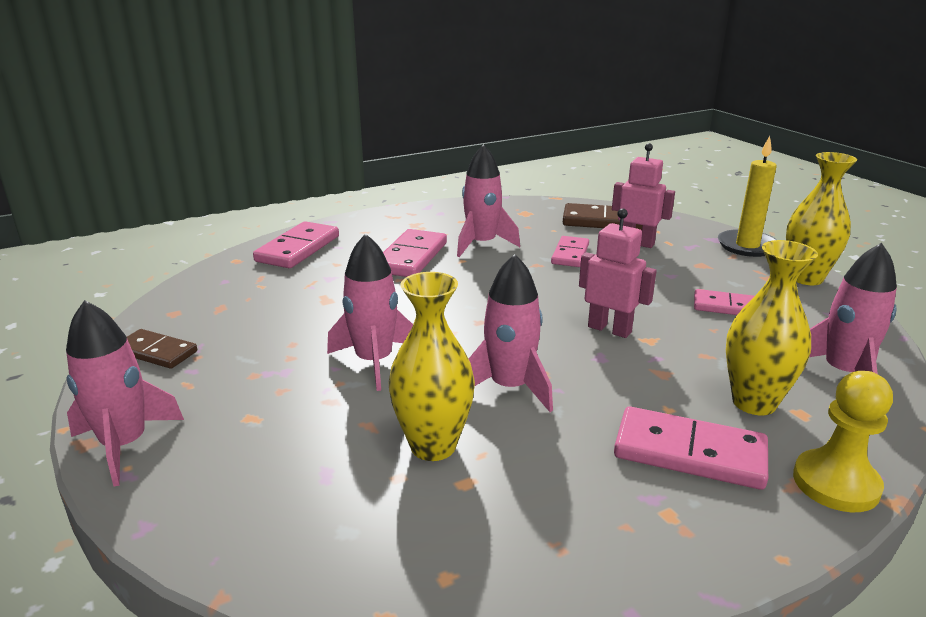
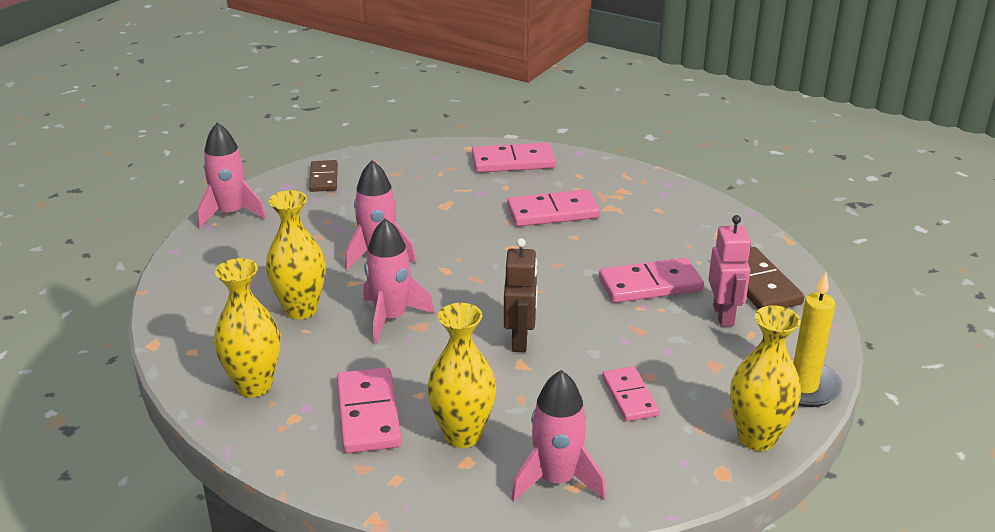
camera: 60 degrees right, 5 degrees up
pink rocket [457,144,520,257] -> none
pink domino [551,236,589,267] -> pink domino [599,258,704,303], size x1.53
pink robot [579,208,657,338] -> brown robot [504,238,538,352]
yellow pawn [793,371,893,512] -> none
none -> yellow vase [214,258,280,397]

